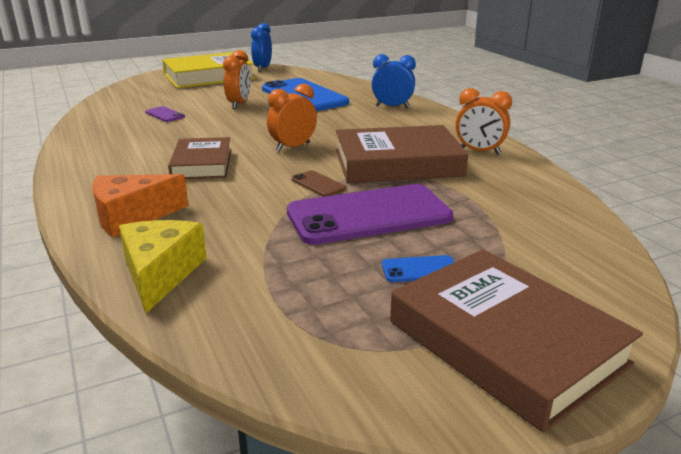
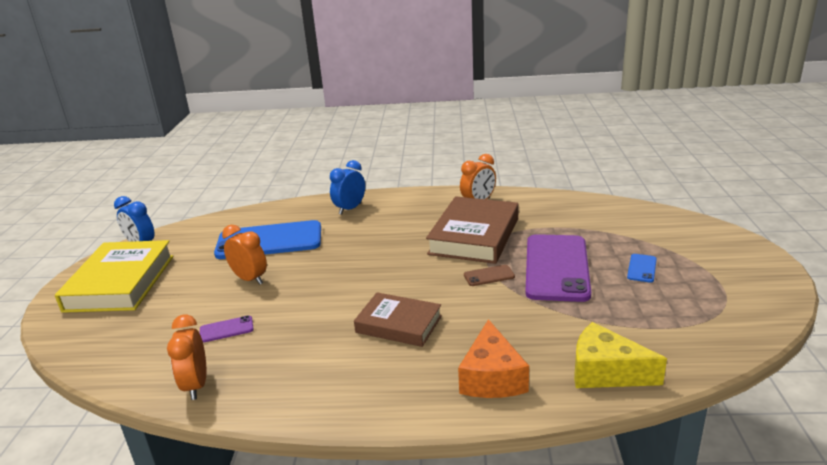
camera: 60 degrees left, 0 degrees up
orange clock [267,84,317,151] -> orange clock moved to [167,314,206,400]
brown book [390,249,643,433] -> none

